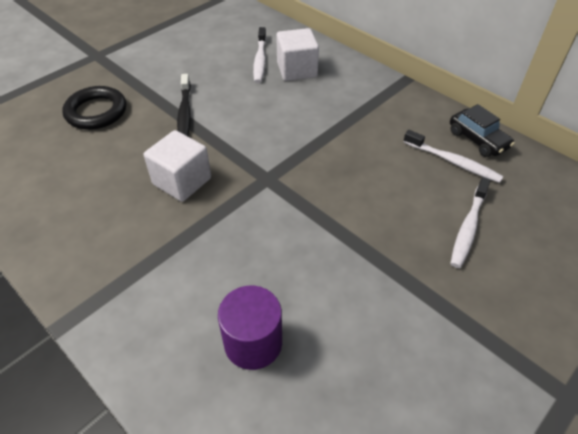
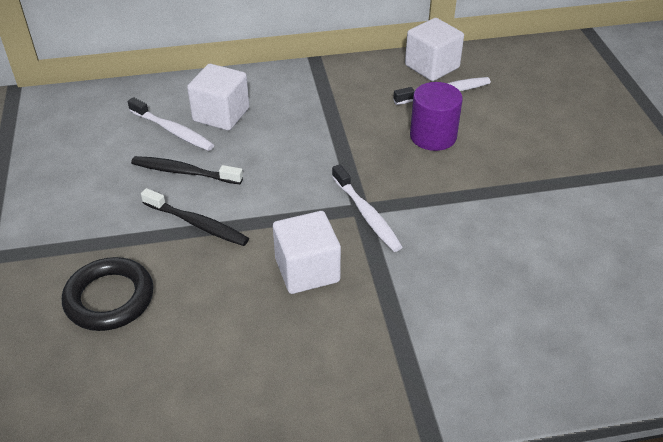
camera: 55 degrees left, 5 degrees down
purple cylinder [218,286,282,370] -> purple cylinder moved to [410,82,463,151]
black car [450,104,515,157] -> white cube [405,18,464,81]
white toothbrush [450,177,491,268] -> white toothbrush moved to [332,164,402,252]
none -> black toothbrush [131,156,243,184]

